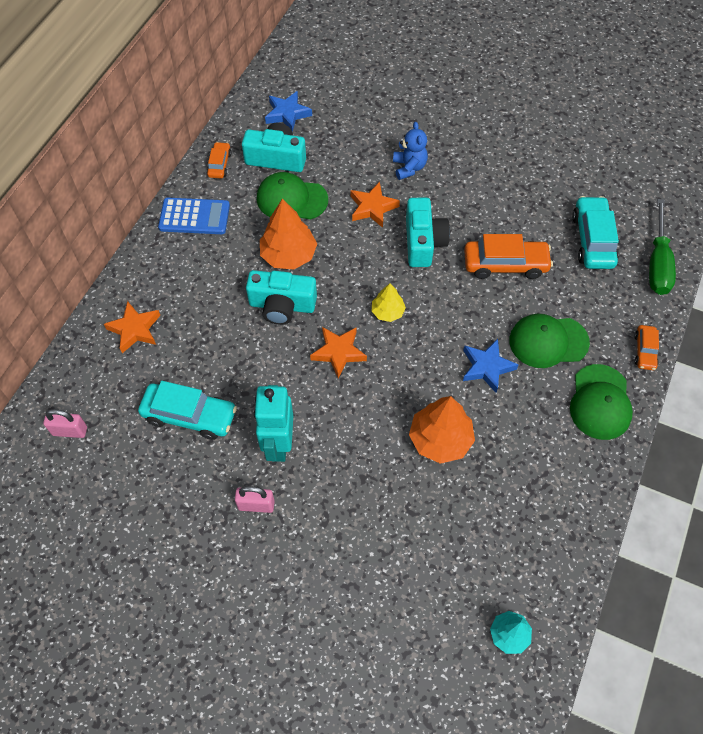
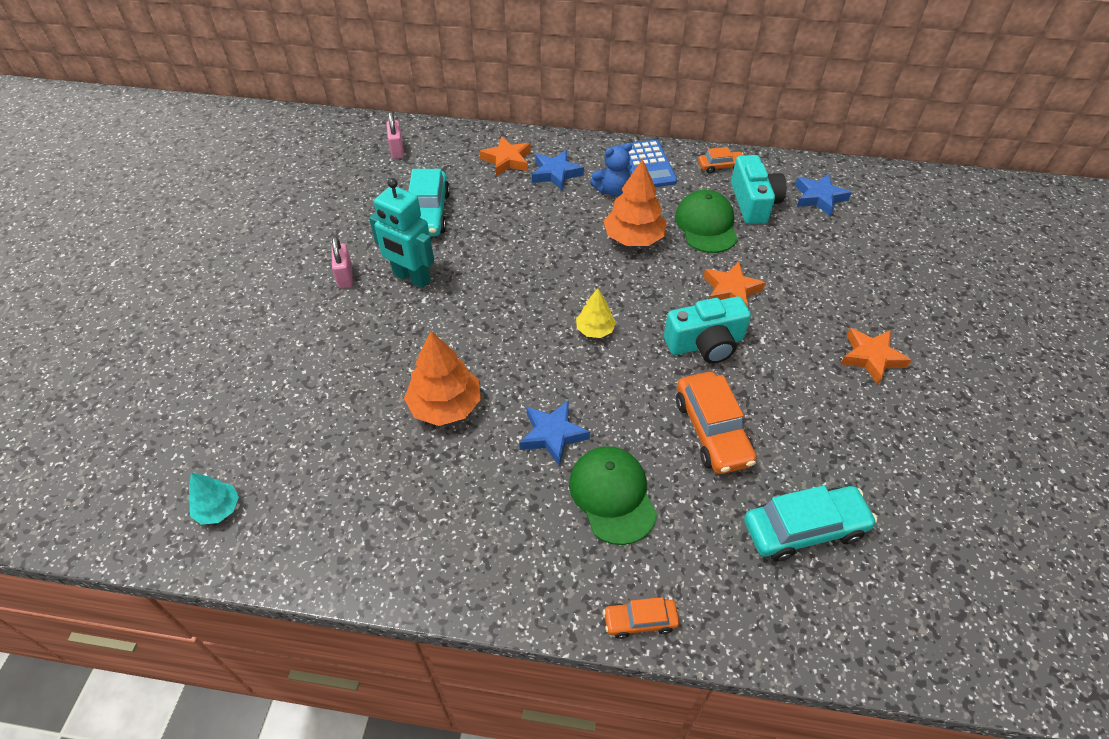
camera: 75 degrees right, 10 degrees down
turquoise camera [246,270,317,325] -> none
turquoise robot [254,385,293,462] -> turquoise robot turned 135 degrees counterclockwise [369,178,434,288]
orange star [310,327,367,378] -> orange star moved to [841,328,911,385]
blue teddy bear [393,122,428,180] -> blue teddy bear moved to [590,143,632,197]
green cap [570,364,633,440] -> none
green screwdriver [649,199,676,295] -> none
none -> blue star [532,150,584,191]

